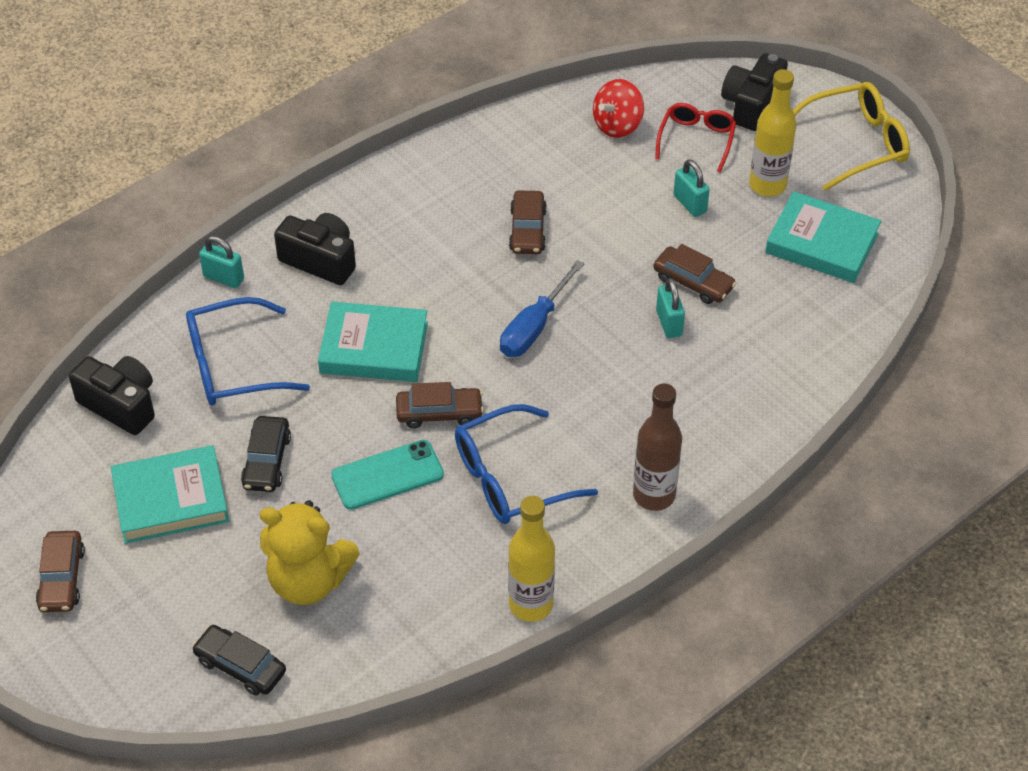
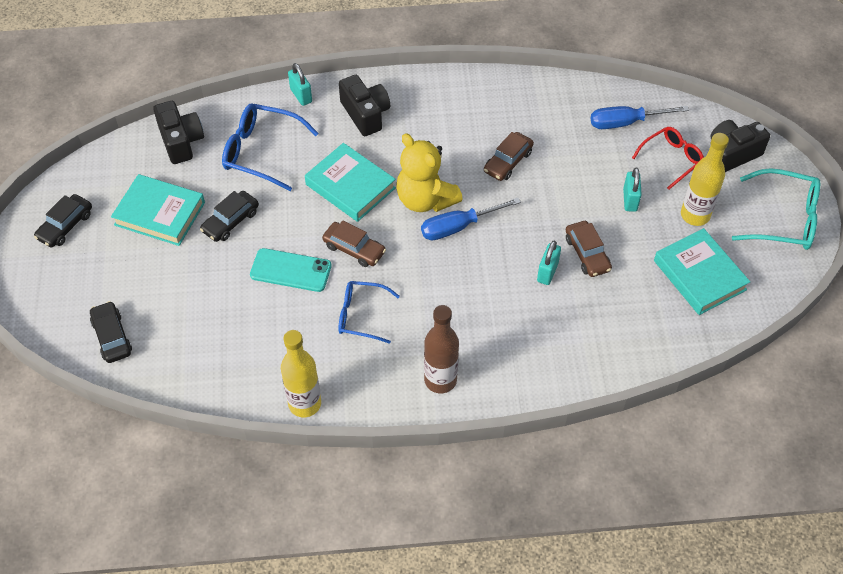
camera: 35 degrees right, 5 degrees up
brown car [36,531,85,612] -> black car [34,194,92,248]
yellow teddy bear [259,500,360,605] -> yellow teddy bear moved to [396,133,463,212]
blue glasses [455,404,598,524] -> blue glasses [338,281,400,344], size x0.66
red spinning top [593,79,644,138] -> blue screwdriver [591,106,689,129]
yellow glasses [793,82,910,191] -> turquoise glasses [732,168,820,250]

